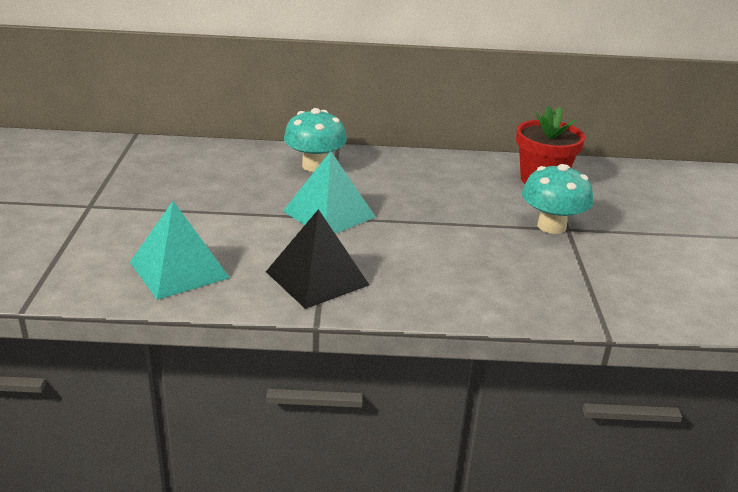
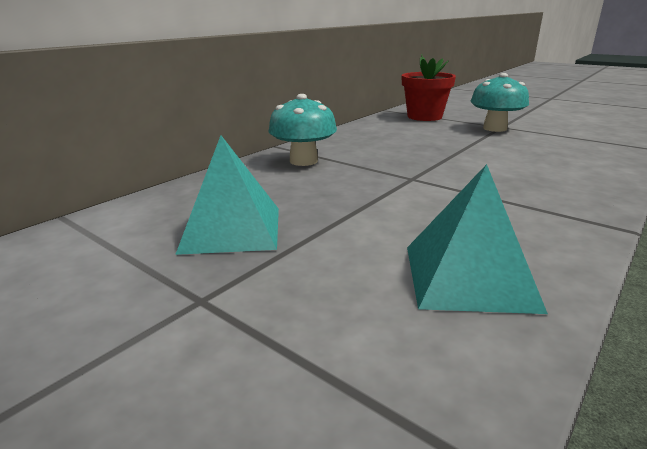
camera: 50 degrees left, 5 degrees down
black pyramid [266,209,369,309] -> none
turquoise pyramid [283,151,376,234] -> turquoise pyramid moved to [175,135,279,255]

